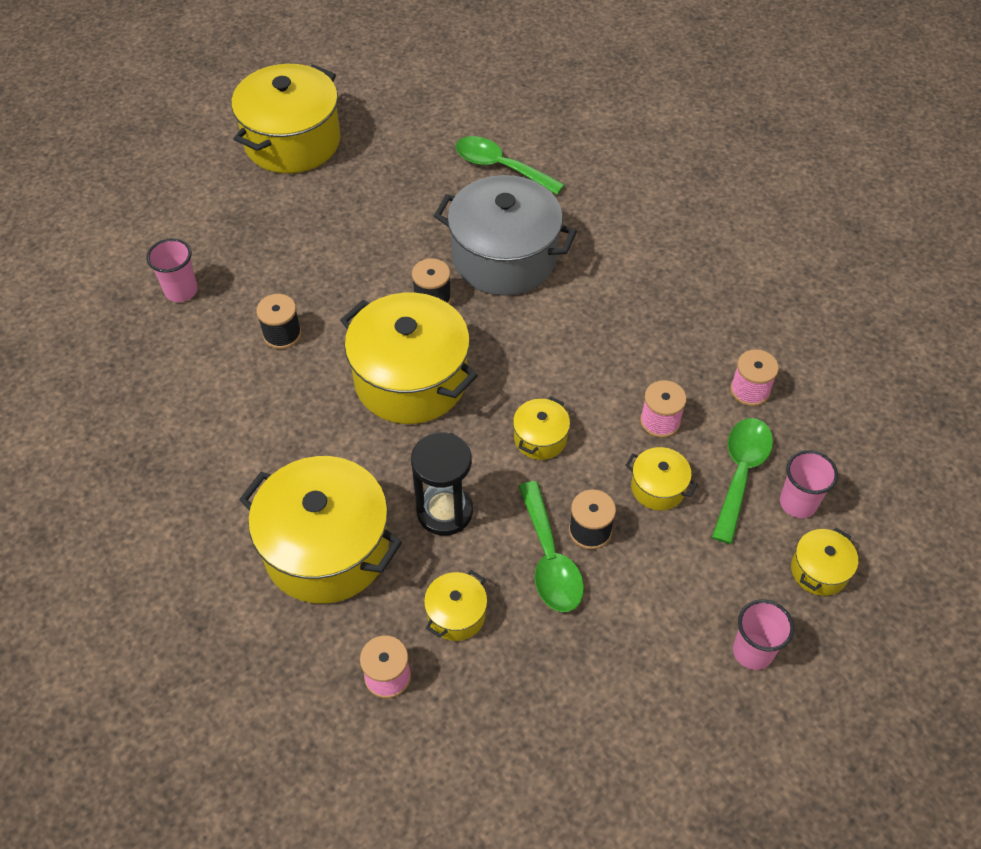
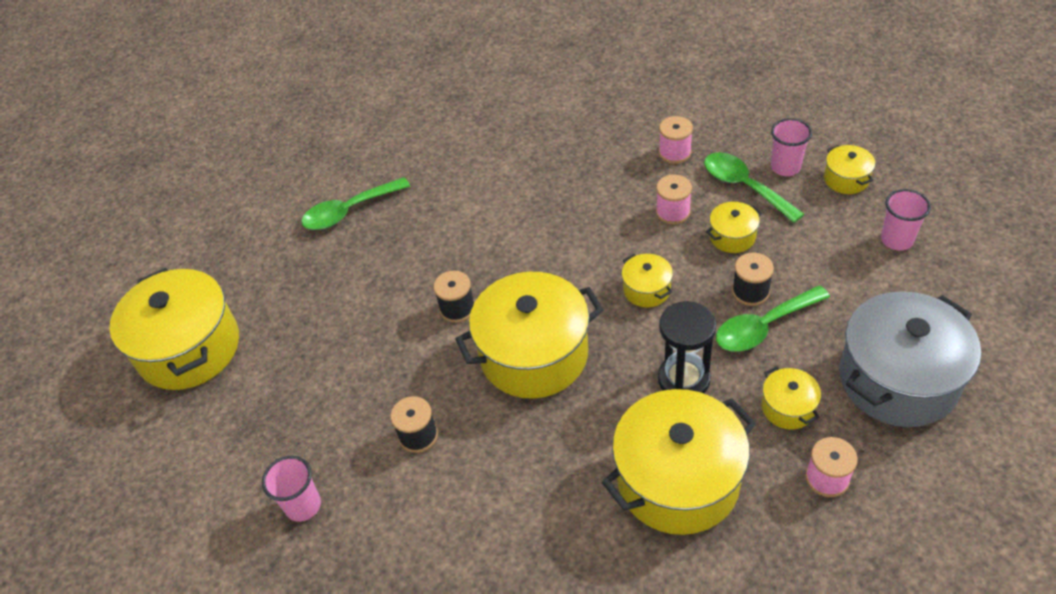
camera: 55 degrees left, 5 degrees down
grey pot [434,175,577,296] -> grey pot moved to [839,291,981,427]
green spoon [518,481,584,612] -> green spoon turned 135 degrees clockwise [716,285,830,352]

